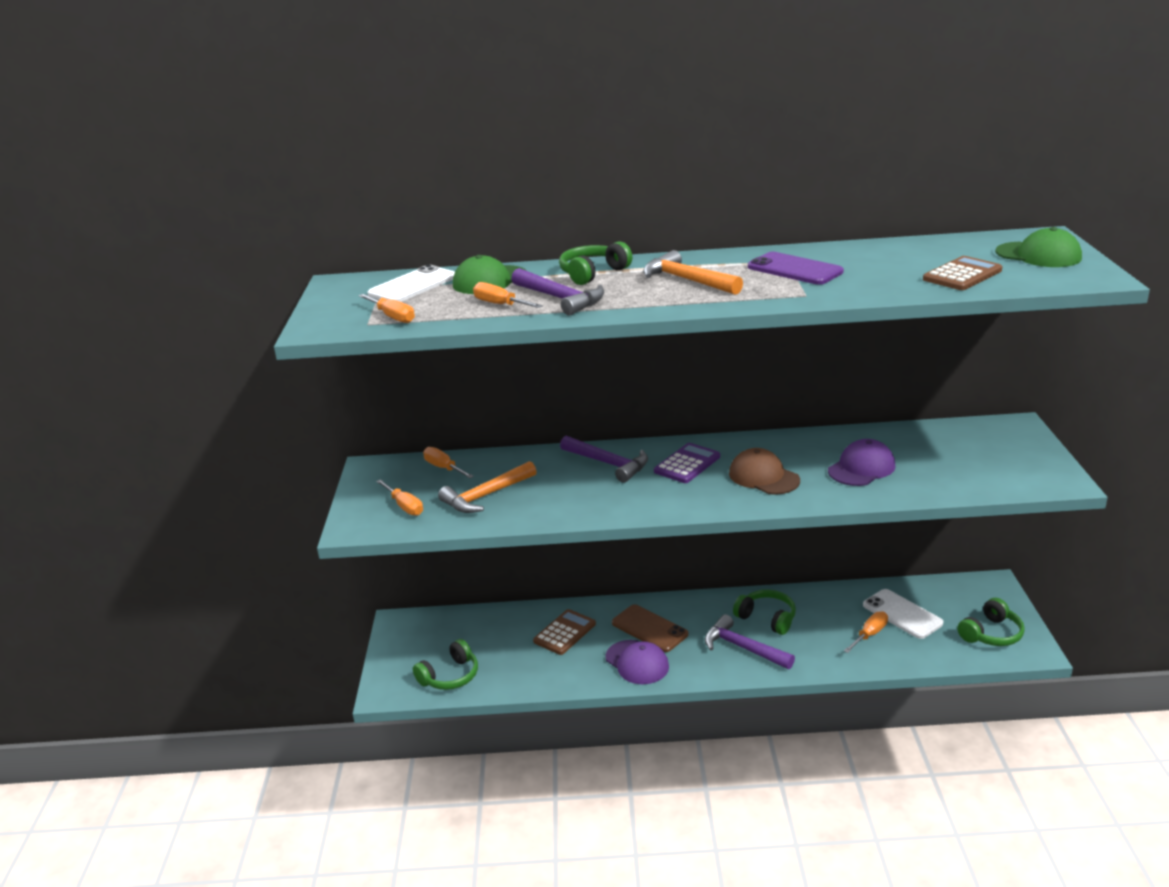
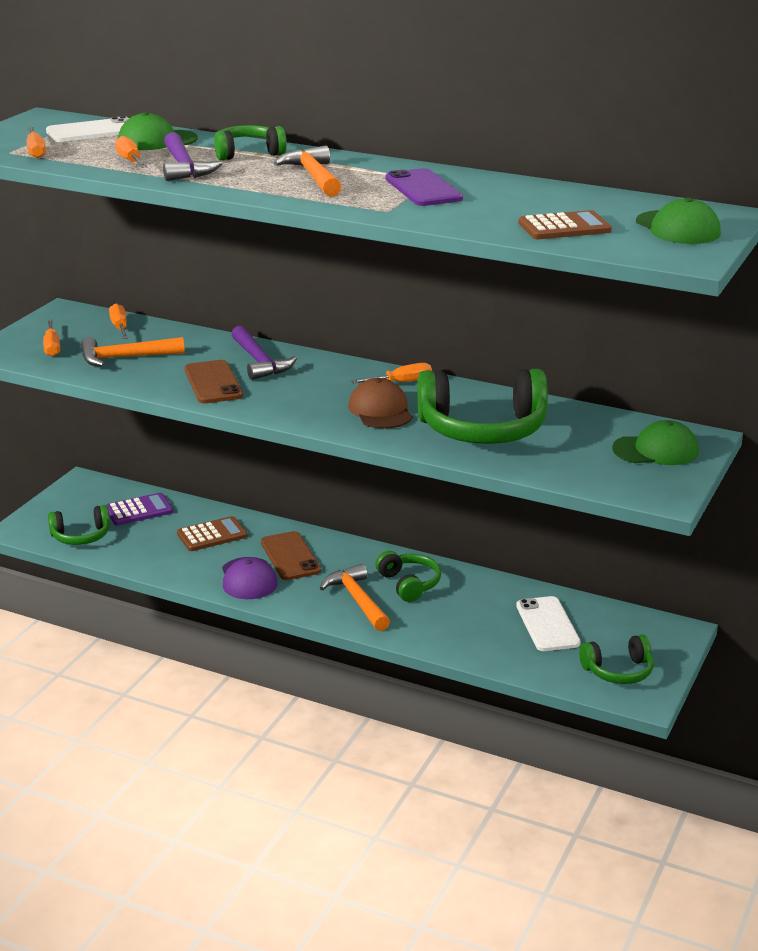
camera: 25 degrees right, 0 degrees up
purple calculator [654,443,720,483] -> purple calculator moved to [106,493,173,525]
purple hammer [705,614,795,669] -> orange hammer [320,564,390,631]
purple cap [828,439,895,486] -> green headphones [417,369,548,444]
orange screwdriver [844,611,888,653] -> orange screwdriver moved to [352,363,432,383]
none -> brown phone [184,360,243,403]
none -> green cap [612,420,699,465]

